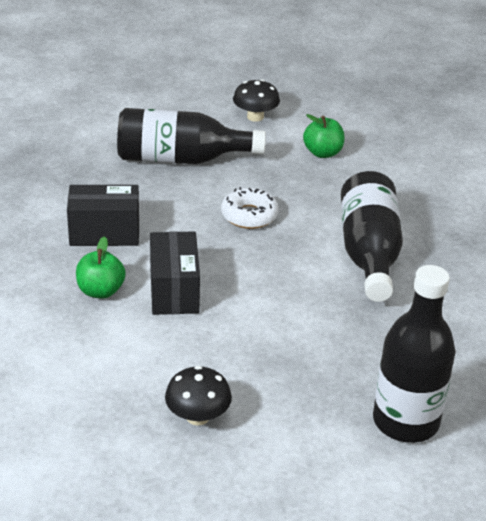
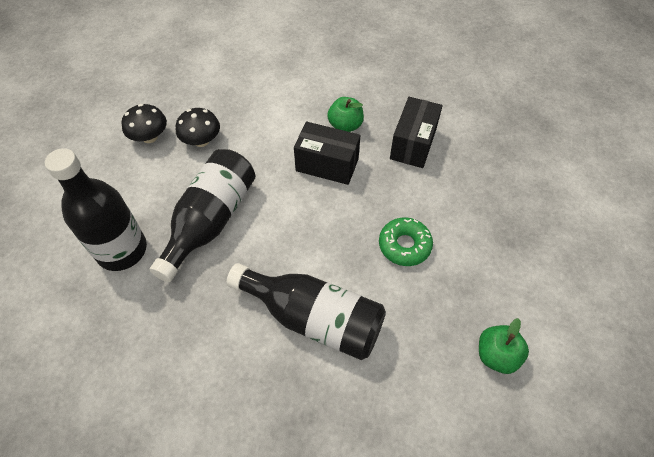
camera: 115 degrees right, 20 degrees up
black bottle [117,108,266,164] -> black bottle moved to [149,149,255,282]
white donut [221,187,279,229] -> green donut [379,217,433,266]
black mushroom [233,79,280,122] -> black mushroom moved to [122,104,167,143]

